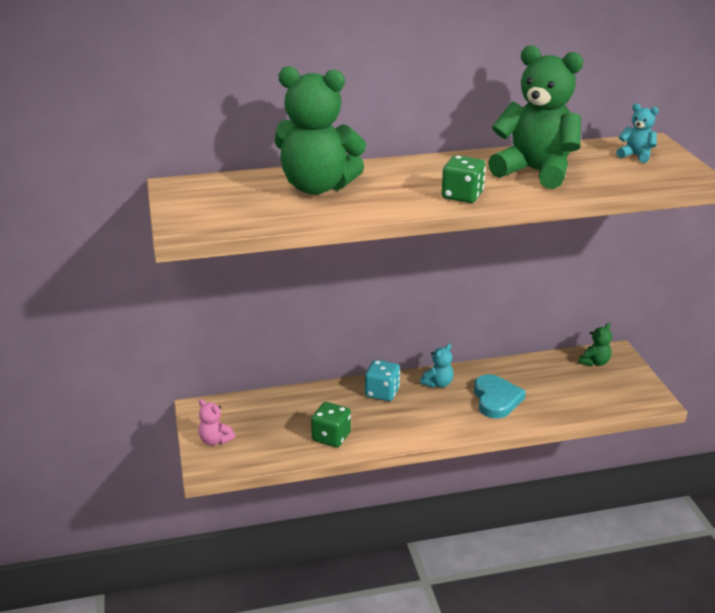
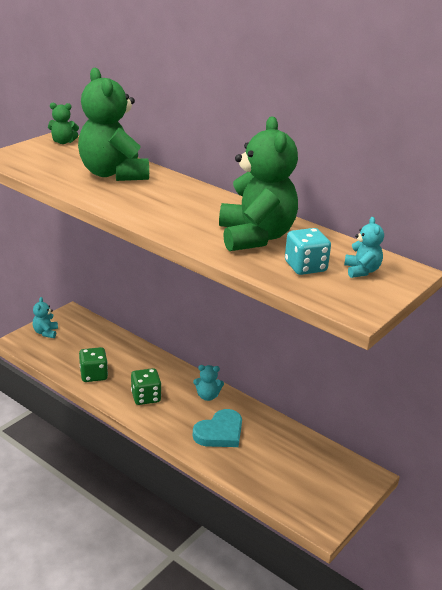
camera: 50 degrees right, 0 degrees up
pink teddy bear [198,399,236,445] -> turquoise teddy bear [33,297,58,338]
turquoise dice [365,360,400,401] -> turquoise dice moved to [285,228,331,275]
green dice [442,155,486,203] -> green dice moved to [131,368,161,405]
green teddy bear [578,323,612,366] -> green teddy bear moved to [48,103,79,144]

